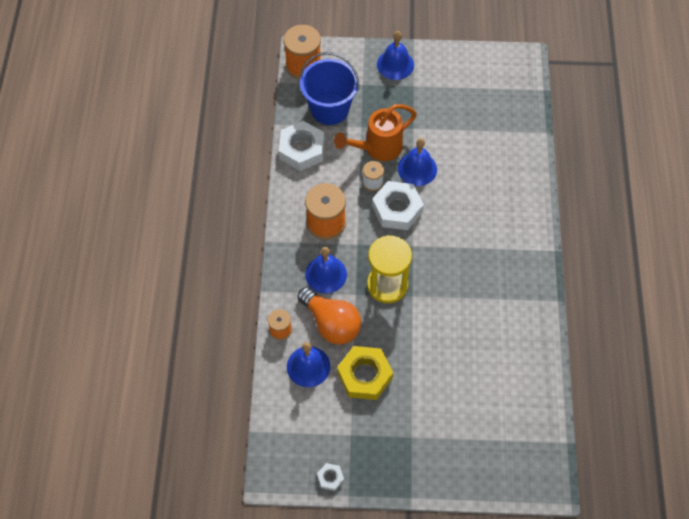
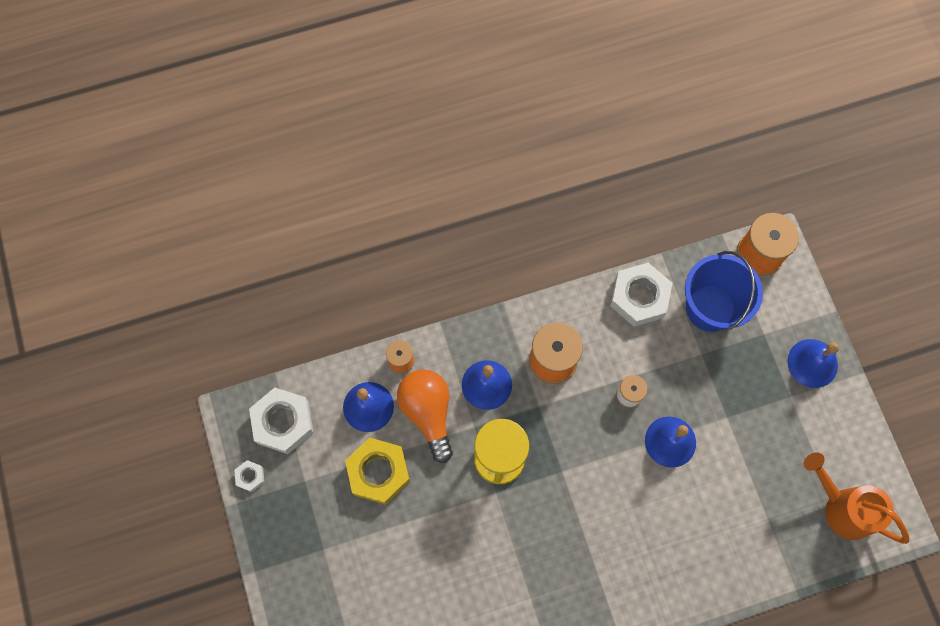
camera: 70 degrees right, 10 degrees up
orange light bulb [298,287,361,345] -> orange light bulb turned 135 degrees clockwise [397,369,453,463]
orange watering can [334,104,417,161] -> orange watering can moved to [803,452,909,544]
white nut [372,181,424,230] -> white nut moved to [249,387,313,454]

